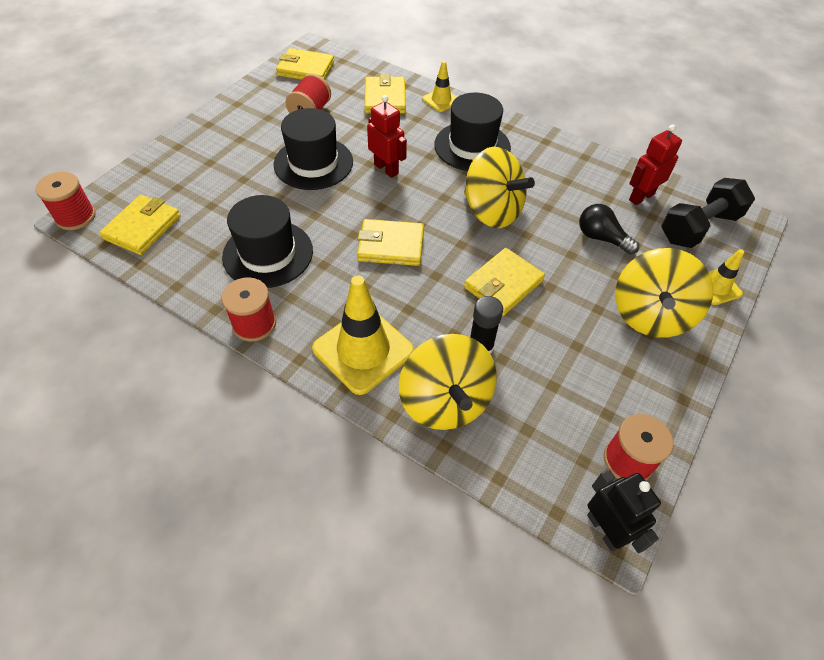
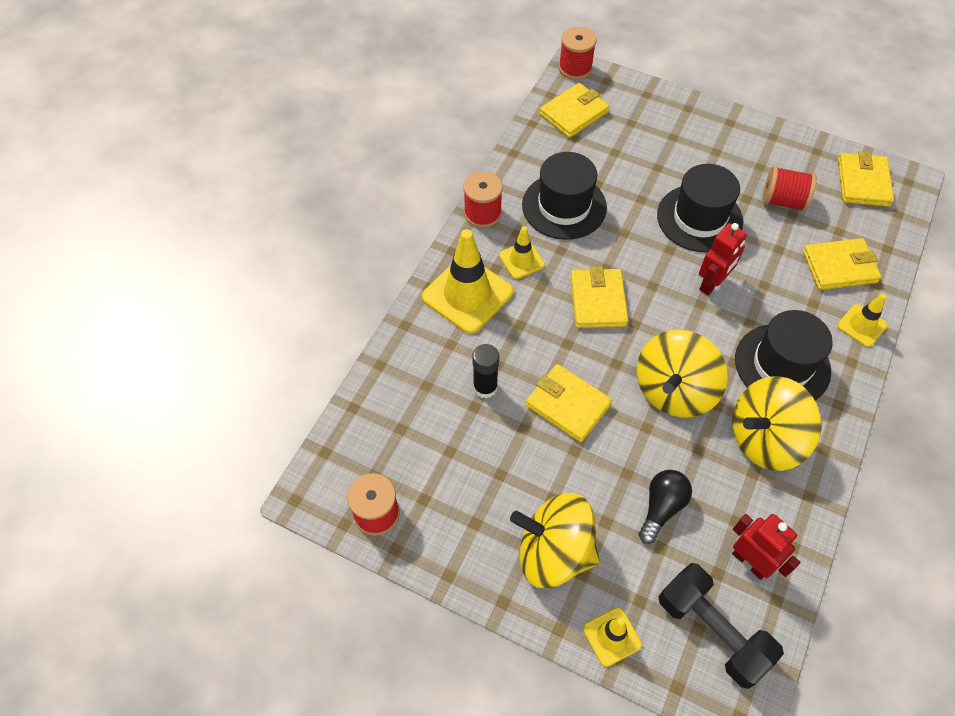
camera: 85 degrees right, 5 degrees up
yellow wallet [99,195,181,255] -> yellow wallet turned 60 degrees counterclockwise [540,83,609,138]
yellow spinning top [399,334,497,430] -> yellow spinning top moved to [732,376,822,471]
black robot [587,469,661,554] -> none
none -> yellow traffic cone [499,226,545,279]

